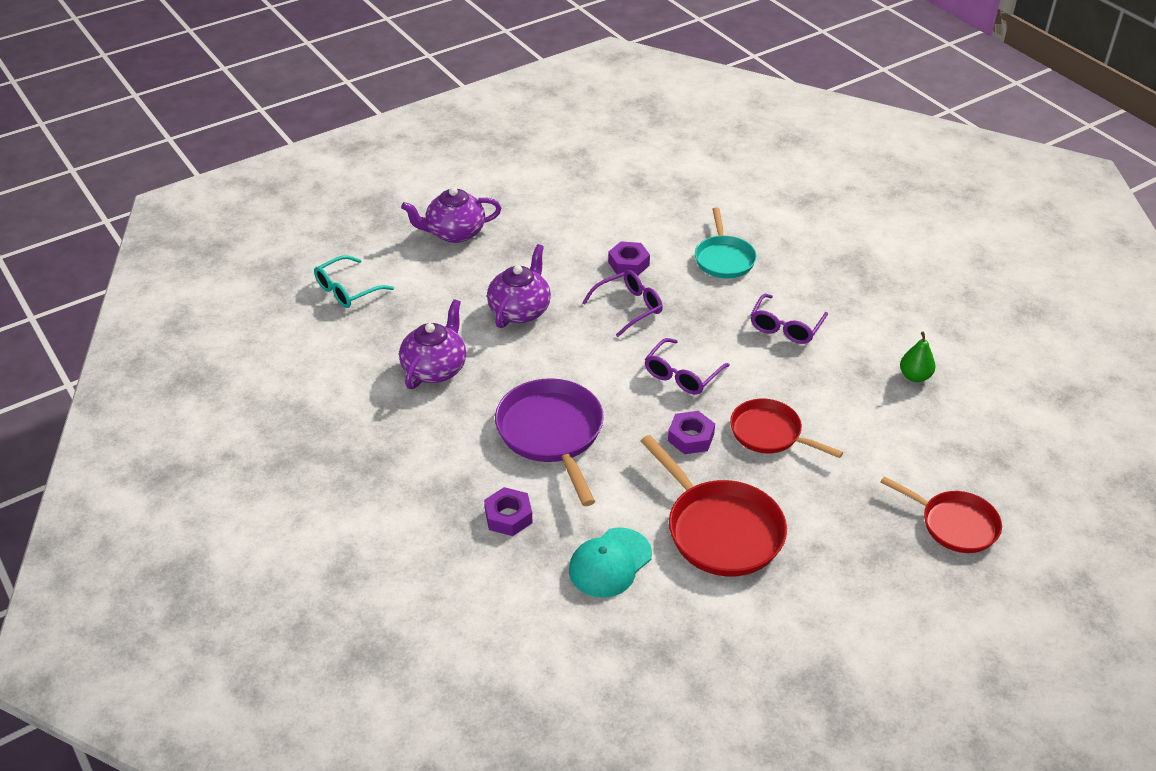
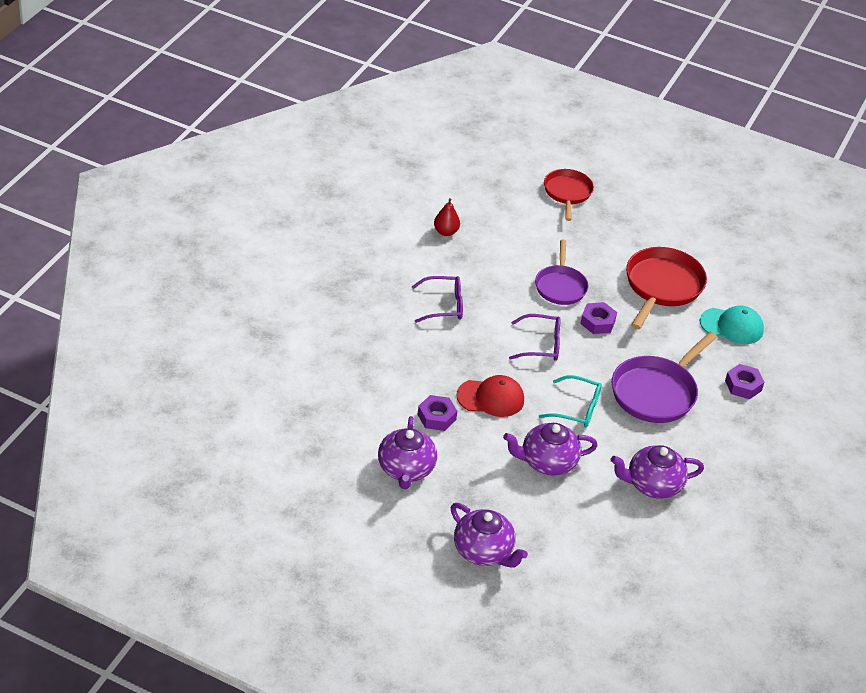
camera: 125 degrees left, 0 degrees up
turquoise glasses [314,255,394,308] -> turquoise glasses moved to [539,375,602,427]
purple glasses [582,270,663,337] -> red cap [457,375,524,417]
turquoise pan [695,208,757,278] -> none
red pan [730,399,843,458] -> purple pan [535,239,588,305]
green pear [900,331,935,382] -> red pear [434,198,460,236]
none -> purple teapot [378,416,437,489]

